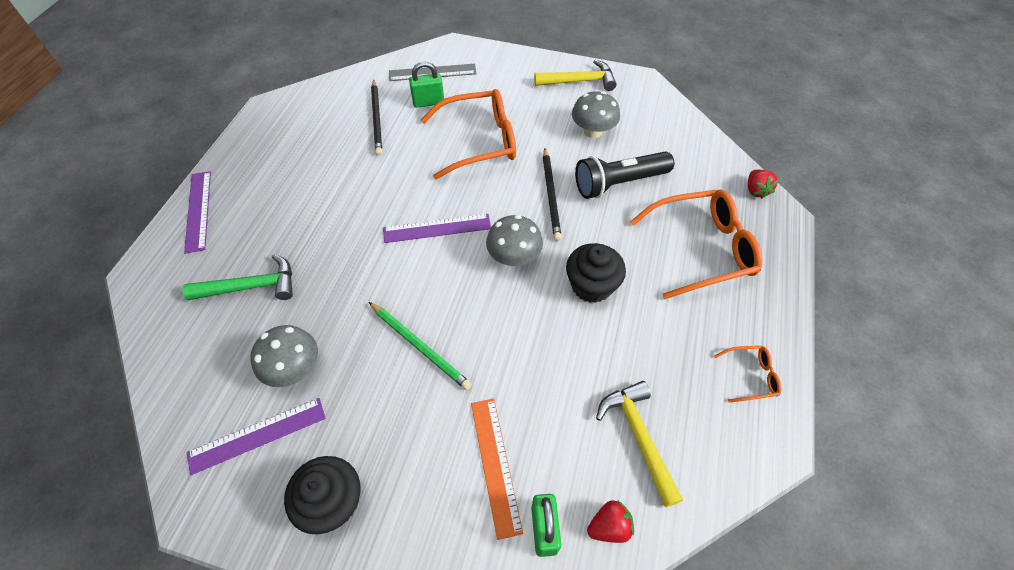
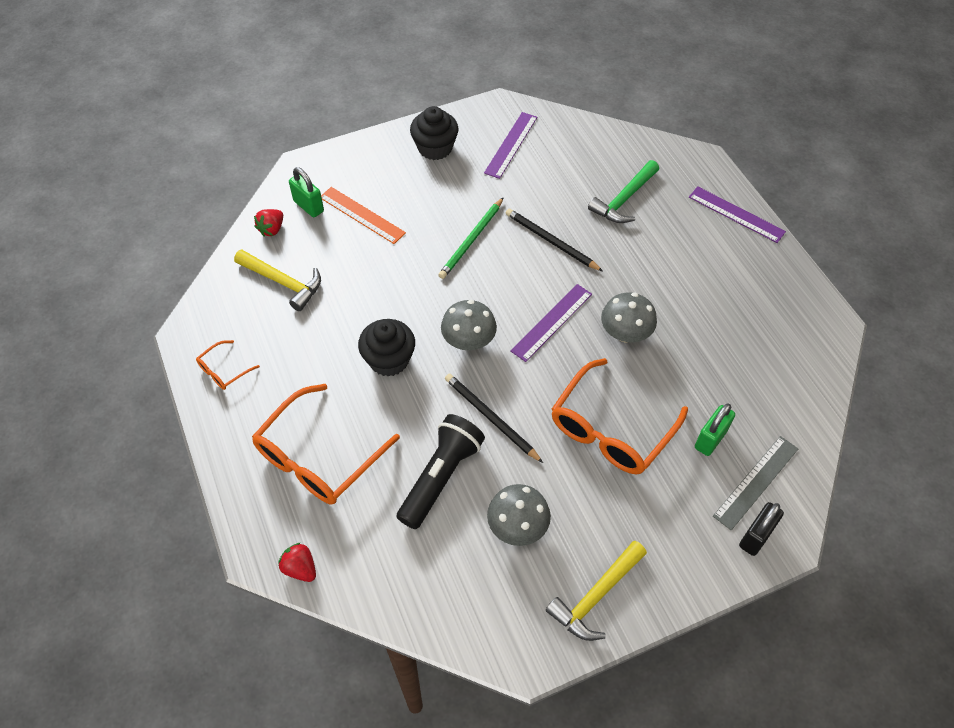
camera: 140 degrees right, 0 degrees up
grey mushroom [250,325,318,387] -> grey mushroom moved to [601,293,657,342]
green pencil [369,302,472,390] -> green pencil turned 60 degrees counterclockwise [438,197,504,279]
black pencil [371,80,382,155] -> black pencil moved to [506,209,603,271]
none -> black padlock [739,502,784,556]

